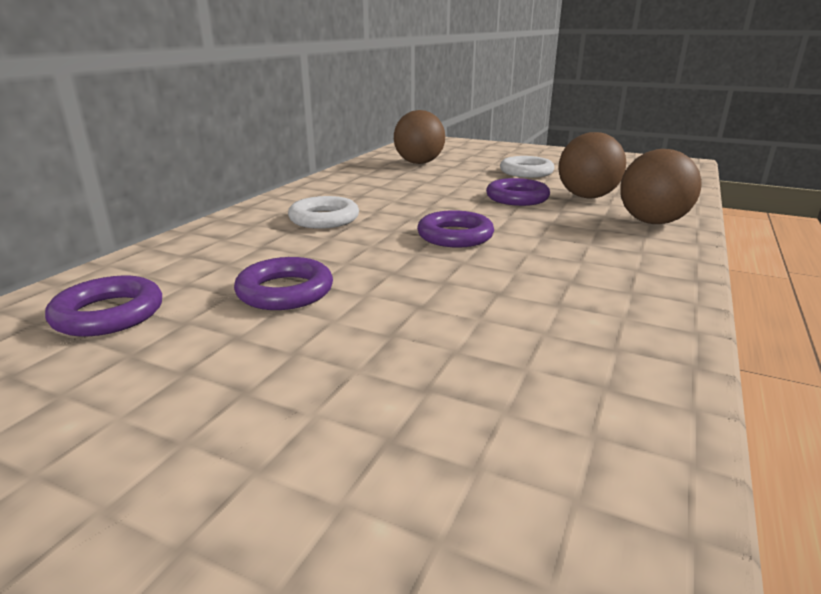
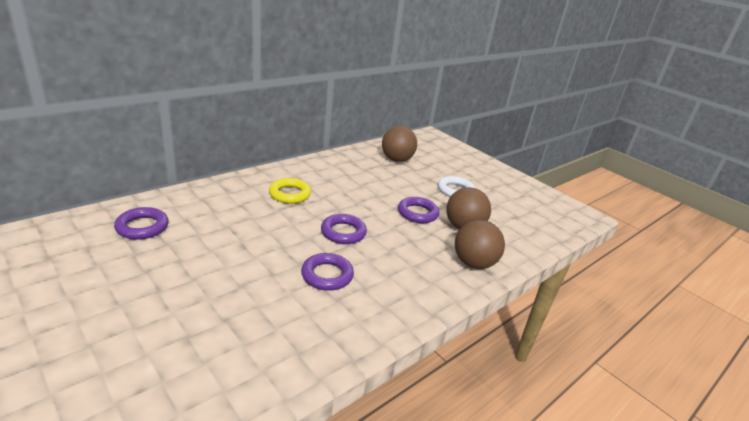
camera: 20 degrees right, 5 degrees up
purple ring [234,257,333,310] -> purple ring moved to [301,253,354,291]
white ring [288,196,359,229] -> yellow ring [269,178,311,204]

